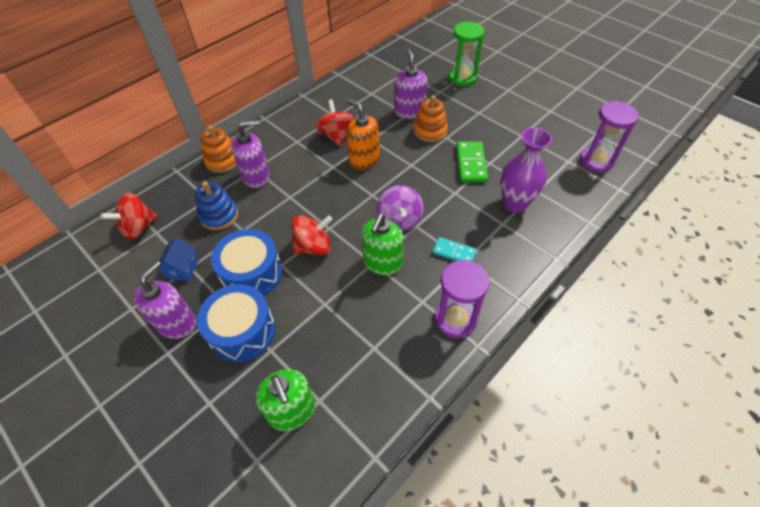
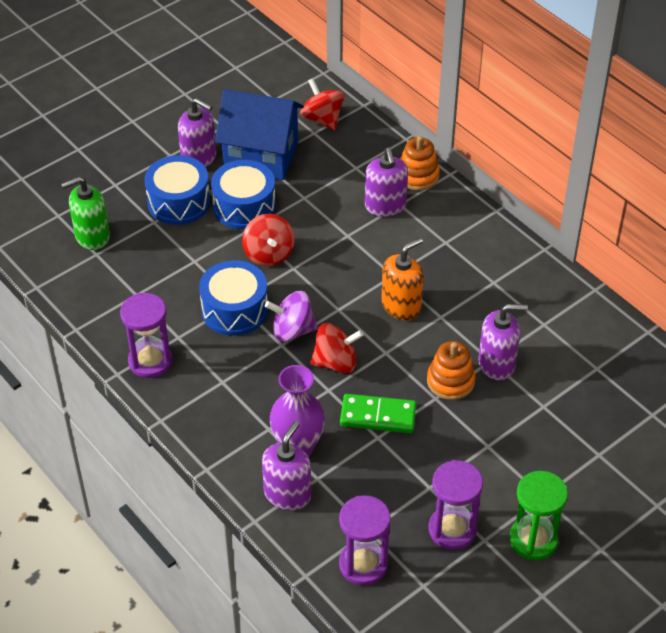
camera: 95 degrees right, 5 degrees down
blue house [159,237,198,281] -> blue house [215,89,304,180], size x2.34
blue stacking toy [195,181,238,230] -> none
red spinning top [315,100,355,146] -> red spinning top moved to [310,323,363,373]
green soap dispenser [361,214,404,275] -> blue drum [199,260,268,336]
turquoise domino [433,237,476,261] -> none
green hourglass [449,22,485,86] -> green hourglass moved to [509,471,568,560]
none -> purple soap dispenser [262,421,311,510]
none -> purple hourglass [429,460,483,550]

